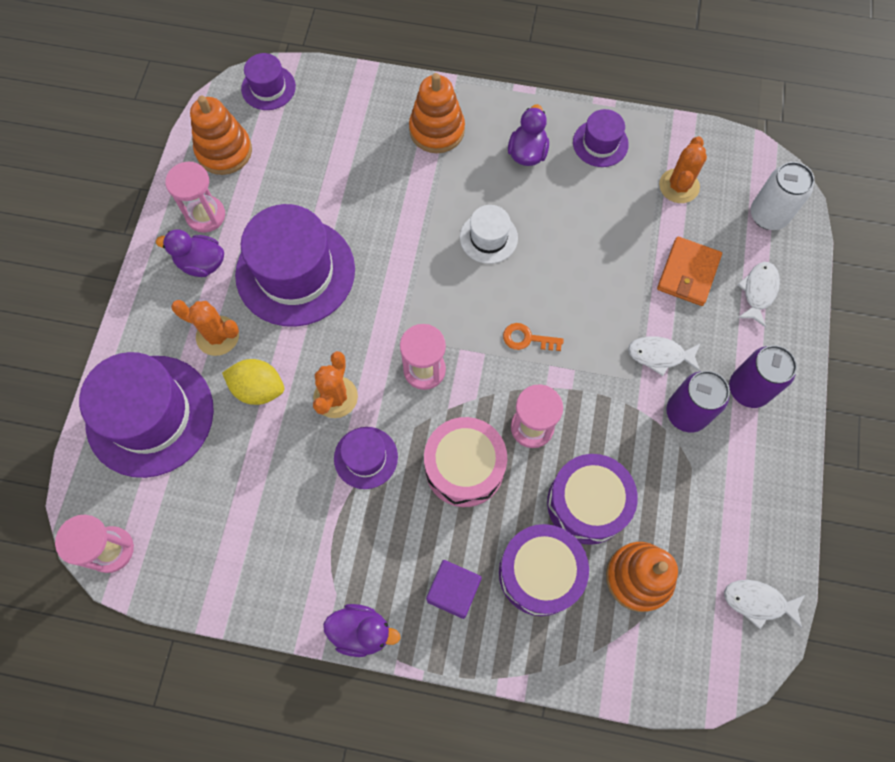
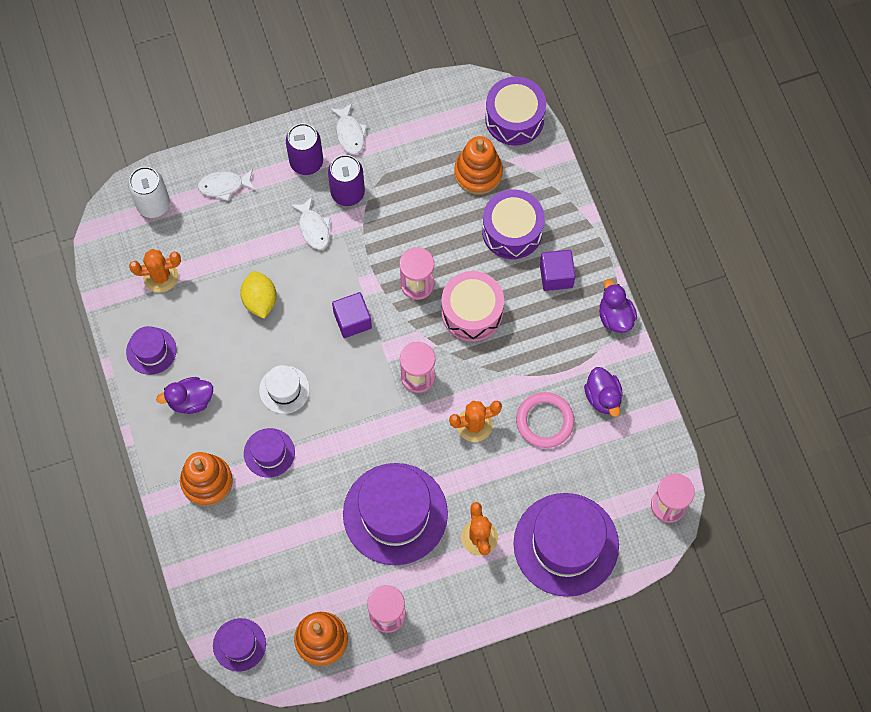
camera: 120 degrees left, 0 degrees up
purple duck [156,229,224,277] -> purple duck moved to [584,367,623,417]
yellow lemon [222,359,284,405] -> yellow lemon moved to [240,271,277,319]
purple hat [334,427,398,489] -> purple hat moved to [244,428,295,478]
orange key [503,323,564,351] -> purple cube [332,292,372,338]
purple drum [547,454,638,545] -> purple drum moved to [485,77,546,146]
orange wallet [657,237,722,306] -> none
white fish [724,580,805,629] -> white fish moved to [330,103,367,154]
none -> pink ring [516,392,574,448]

